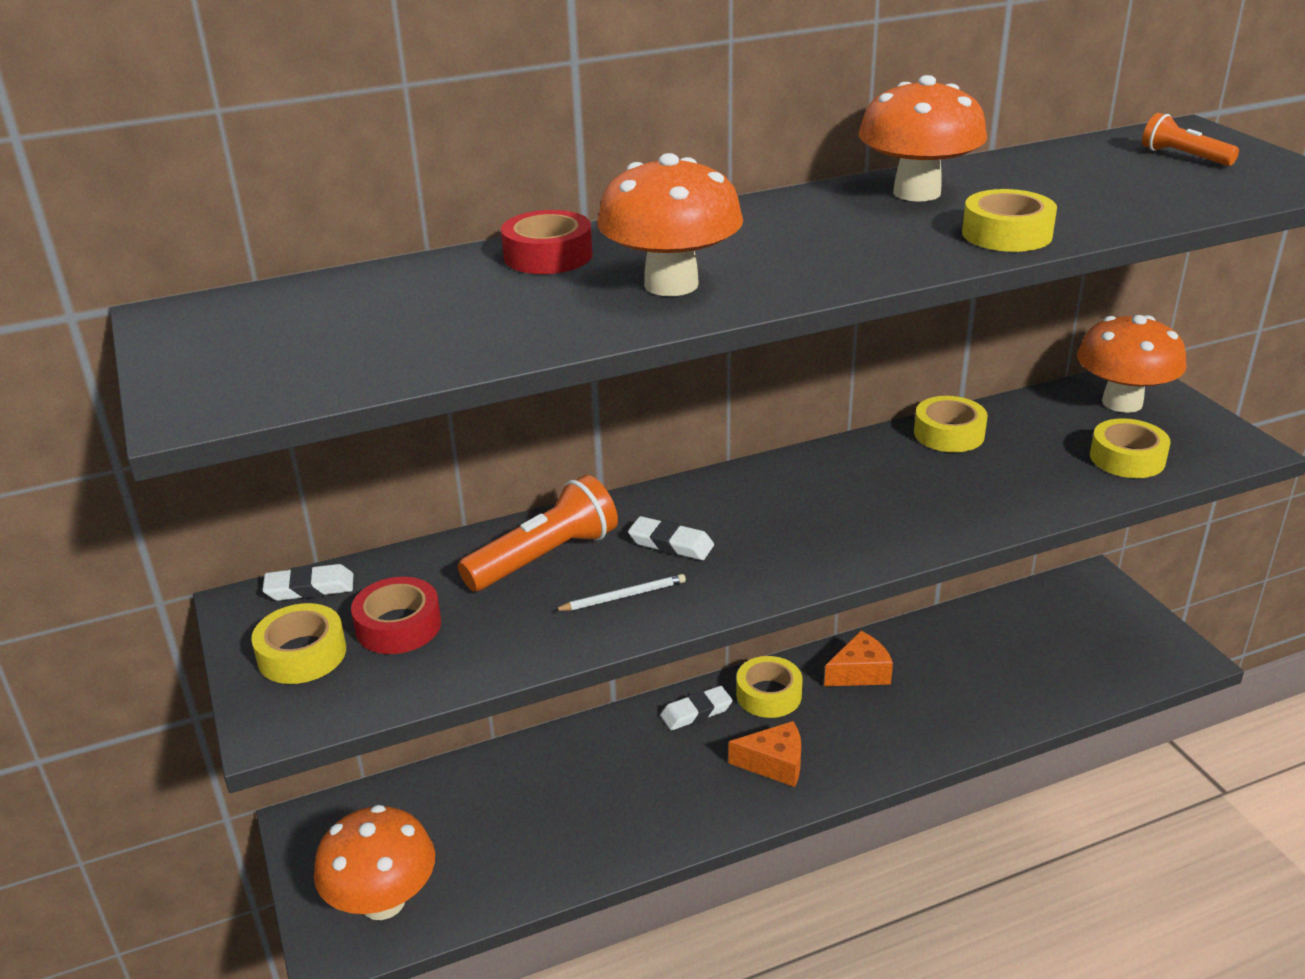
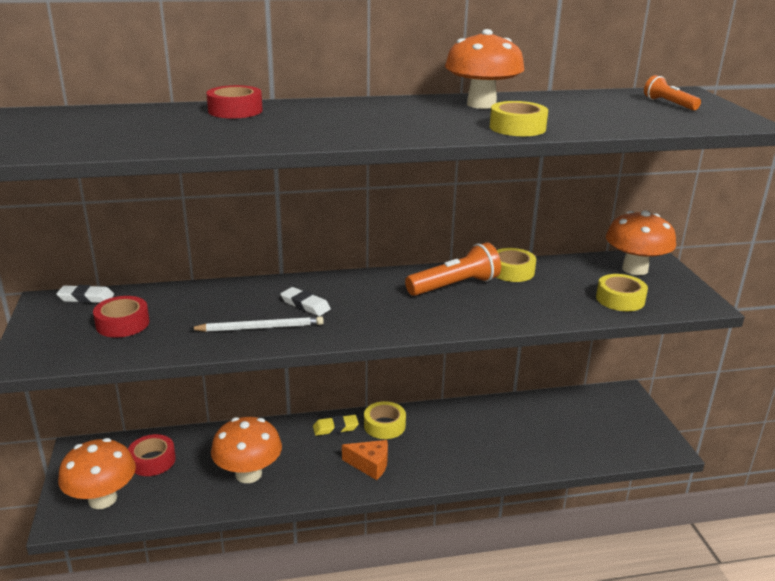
camera: 10 degrees right, 5 degrees down
yellow tape [251,603,346,684] -> none
orange flashlight [458,475,618,591] -> orange flashlight moved to [405,242,501,296]
white pencil [553,574,686,611] -> white pencil [189,316,324,332], size x1.53
orange mushroom [597,153,743,296] -> orange mushroom moved to [211,417,282,483]
white eraser [660,686,733,730] -> yellow eraser [313,415,359,436]
orange cheese [824,631,893,686] -> none
none -> red tape [128,434,176,476]

